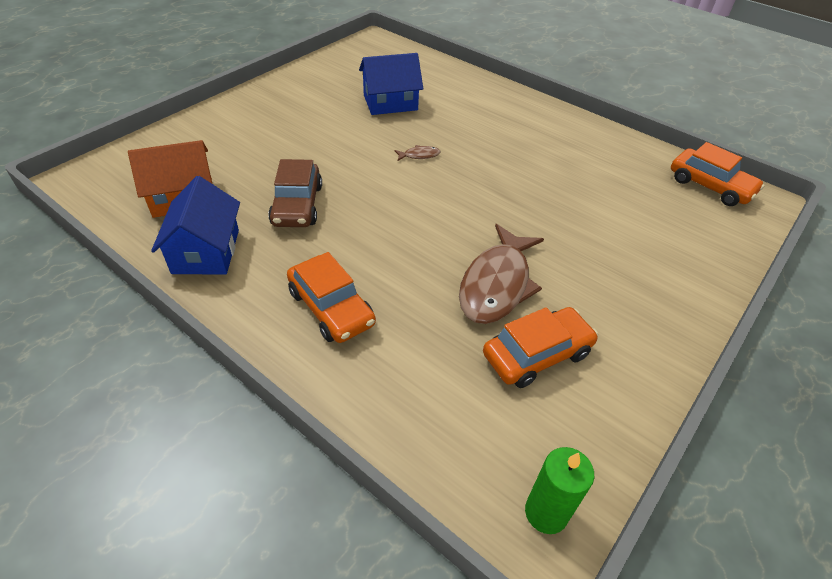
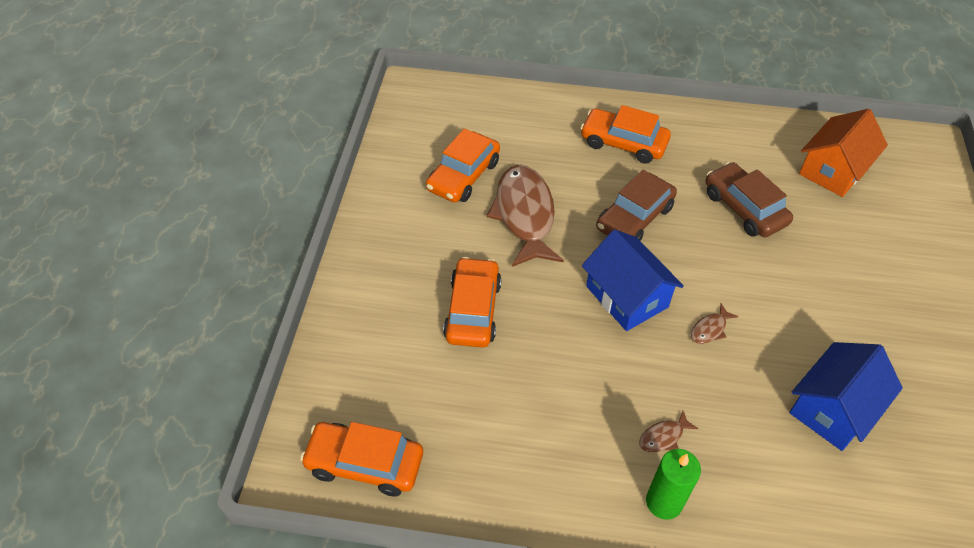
camera: 150 degrees right, 5 degrees up
blue house [151,176,240,274] -> blue house moved to [582,229,684,331]
green candle [525,447,594,534] -> green candle moved to [646,449,701,520]
none -> orange car [443,257,502,348]
none -> brown car [596,170,677,241]
none -> brown fish [639,411,699,452]

